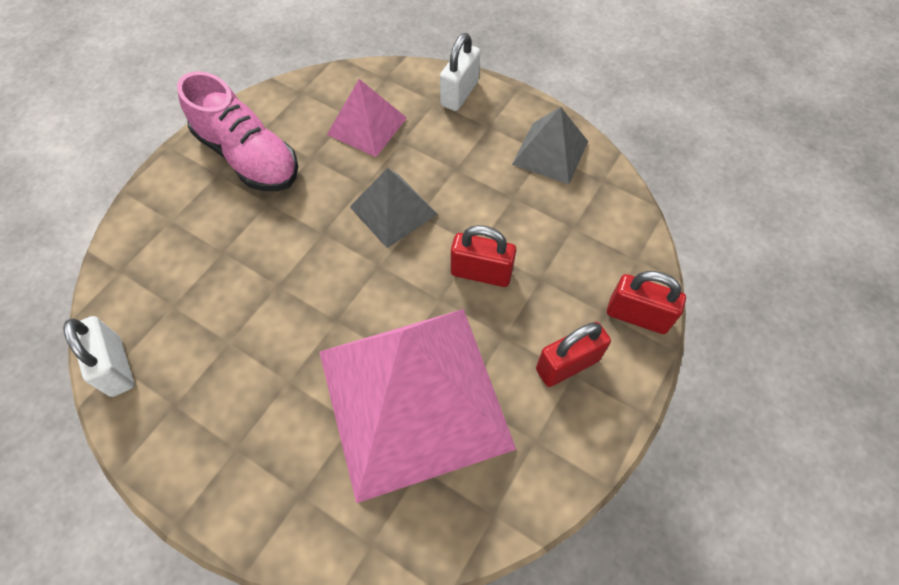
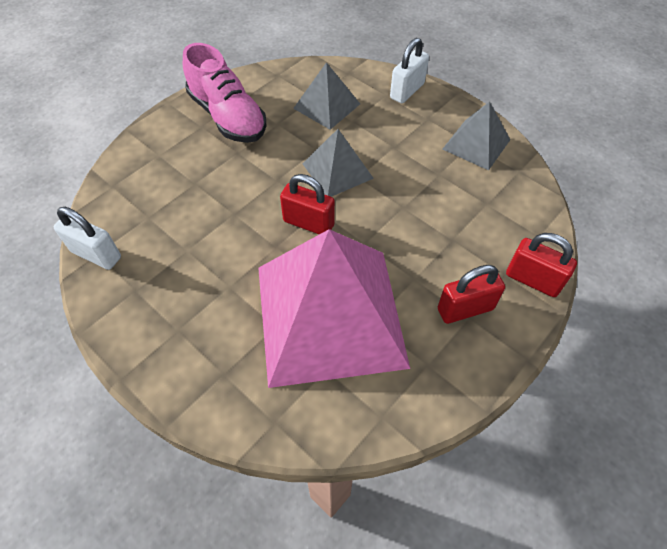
camera: 10 degrees right, 5 degrees down
white padlock [63,316,134,397] -> white padlock turned 45 degrees counterclockwise [54,207,121,270]
pink pyramid [327,79,407,157] -> grey pyramid [293,62,360,130]
red padlock [451,225,516,287] -> red padlock moved to [280,174,335,234]

